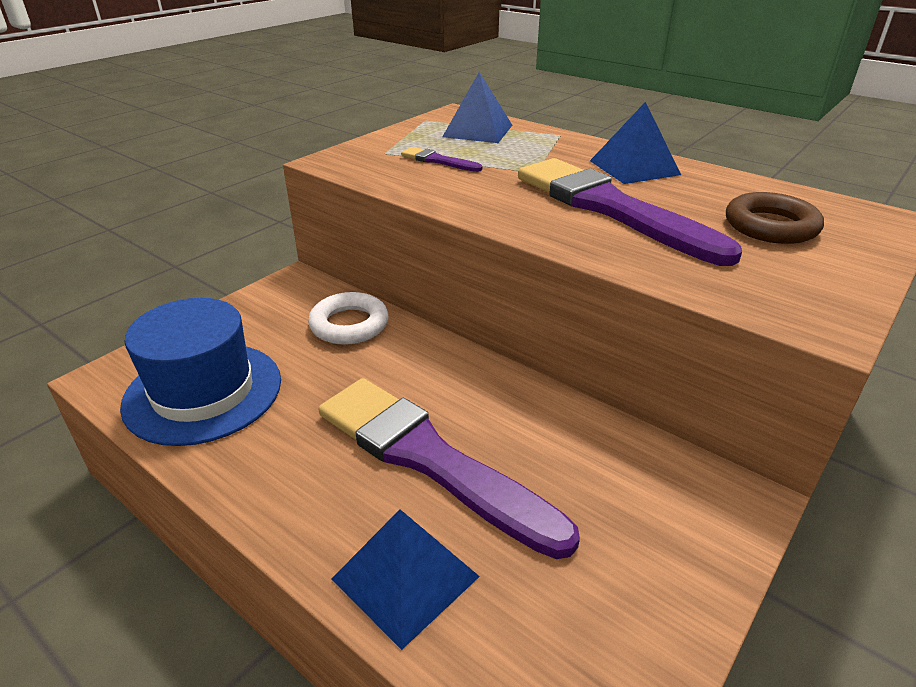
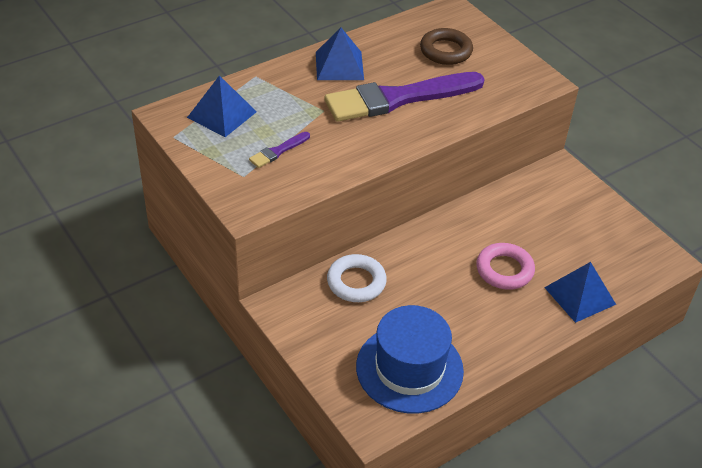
camera: 75 degrees left, 10 degrees up
purple brush [319,378,580,559] -> pink ring [476,243,535,290]

